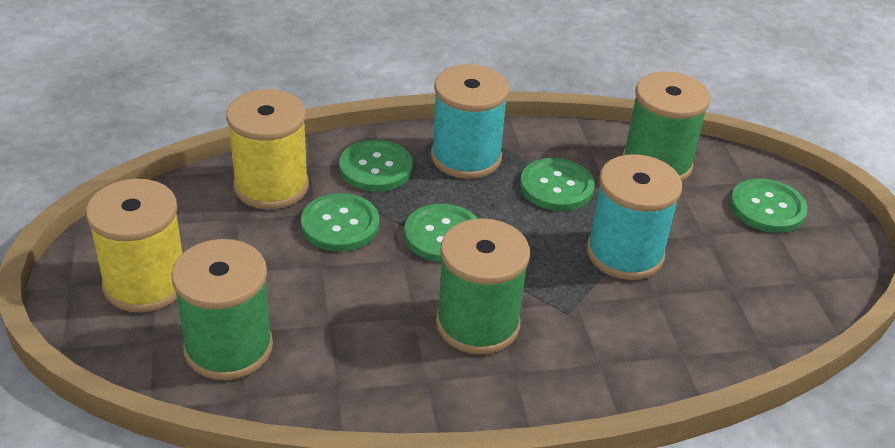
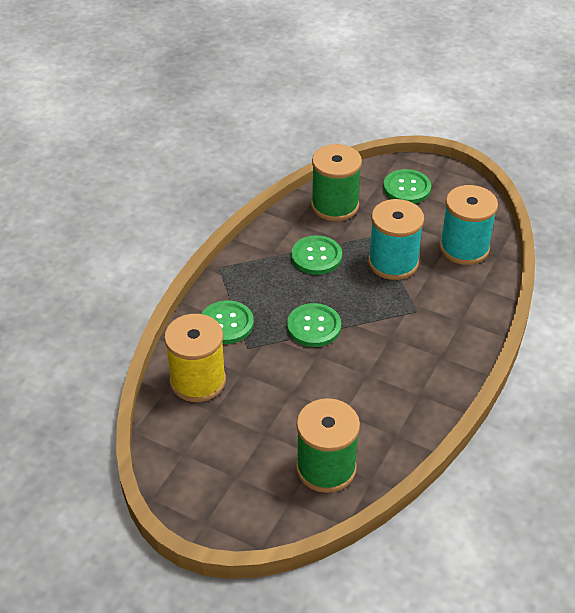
camera: 50 degrees left, 5 degrees up
yellow spool [86,179,182,312] -> none
green button [301,193,379,251] -> none
turquoise spool [431,64,509,179] -> turquoise spool moved to [440,185,498,265]
green spool [436,218,530,355] -> none

